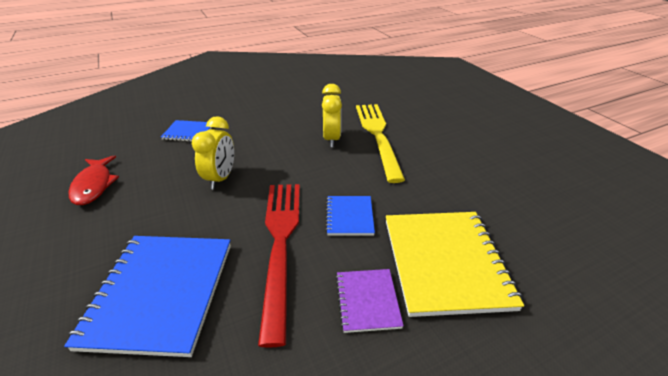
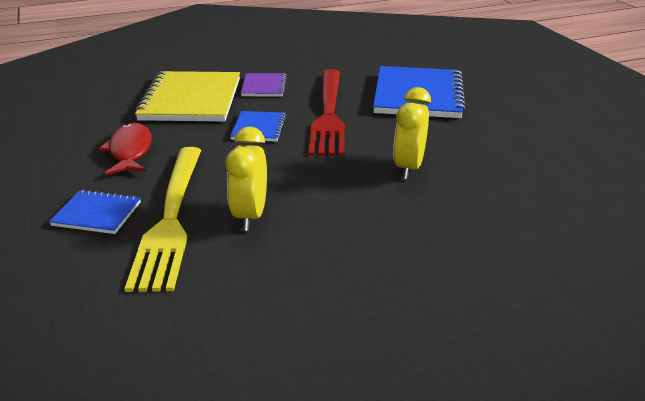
camera: 175 degrees left, 5 degrees down
red fish [69,155,119,205] -> red fish moved to [99,123,152,175]
blue notebook [161,120,212,142] -> blue notebook moved to [49,190,141,234]

